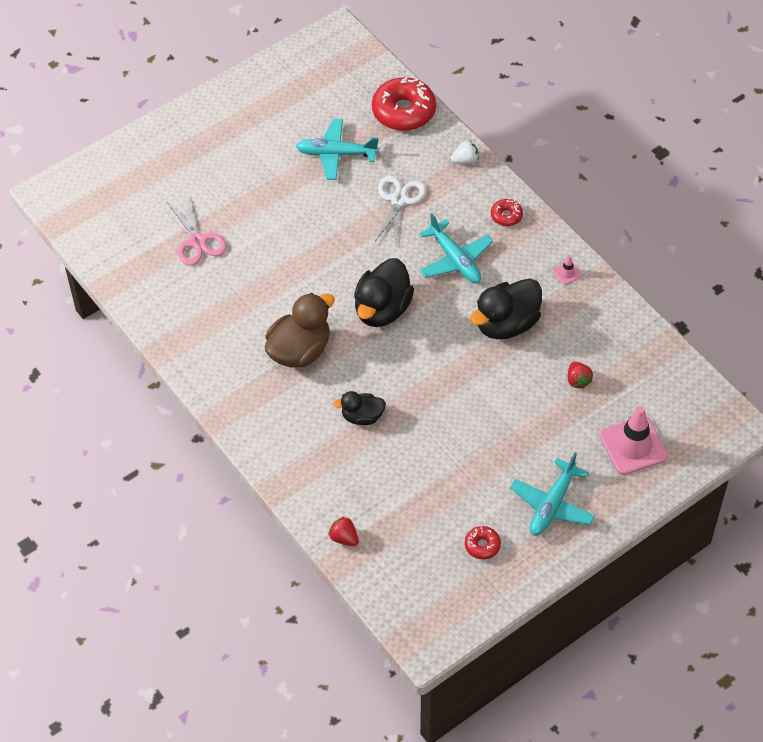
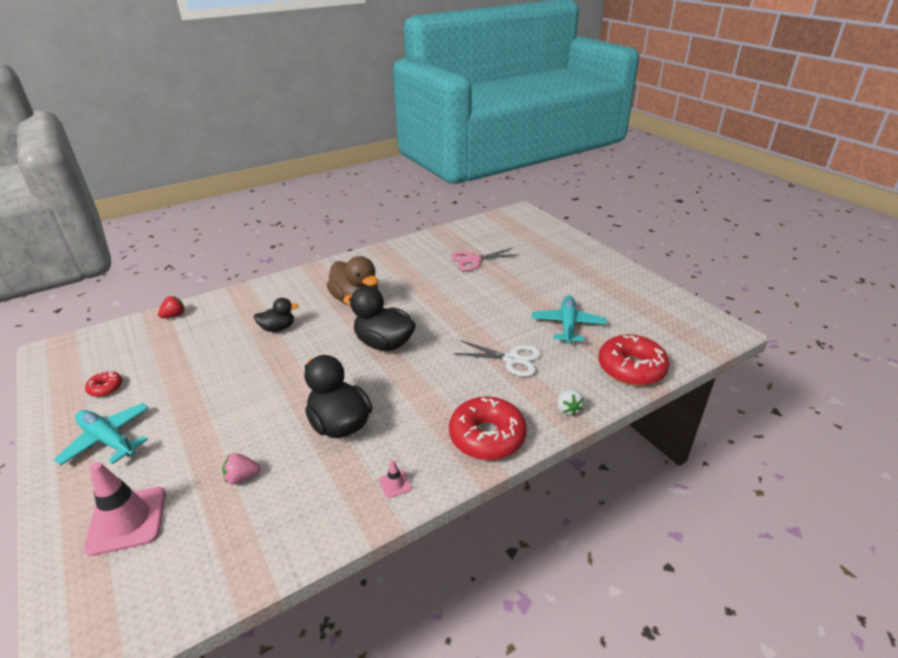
camera: 95 degrees right, 20 degrees down
black duck [333,391,386,425] -> black duck turned 75 degrees clockwise [254,298,299,332]
turquoise plane [419,213,493,284] -> none
red donut [491,199,523,226] -> red donut [449,396,527,460], size x2.07
red strawberry [567,362,593,389] -> pink strawberry [222,453,260,484]

